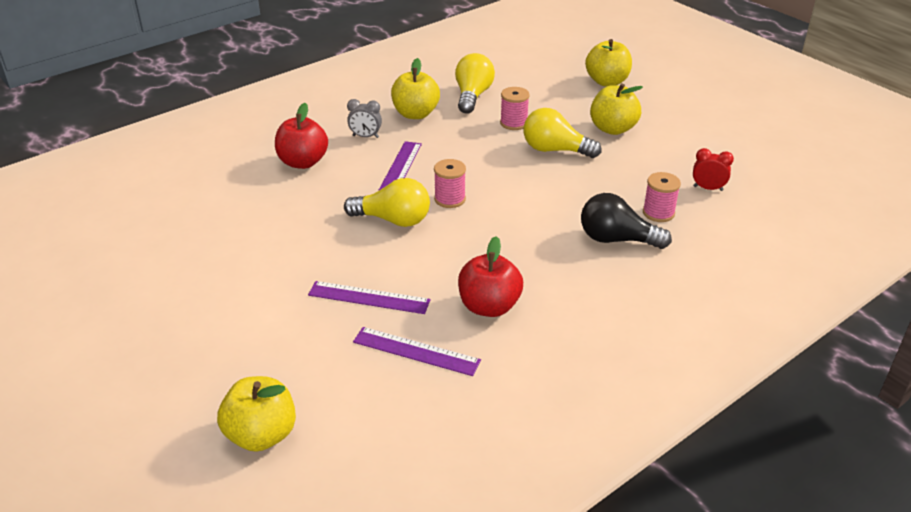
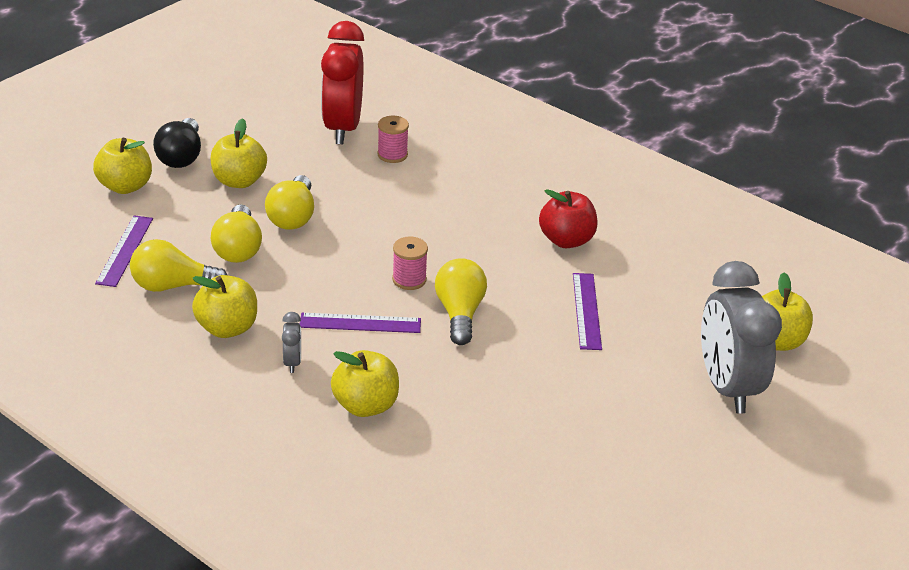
camera: 105 degrees left, 0 degrees up
red apple [275,103,328,169] -> yellow apple [331,350,399,417]
purple ruler [353,327,481,376] -> purple ruler moved to [95,215,153,287]
pink spool [500,87,530,130] -> yellow light bulb [211,205,262,263]
black light bulb [581,193,672,249] -> black light bulb moved to [153,118,201,168]
red clock [693,148,734,191] -> red clock [321,21,364,144], size x2.46
none -> grey clock [701,261,782,414]

